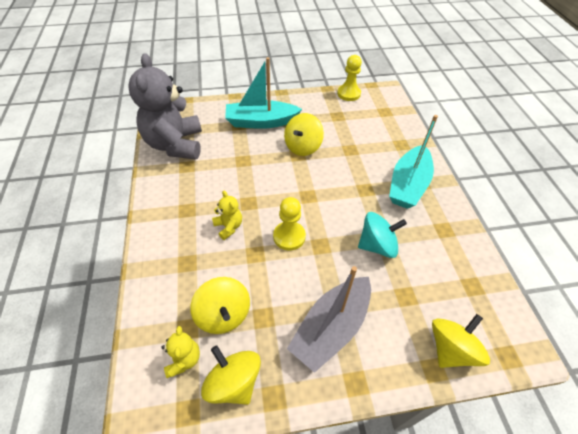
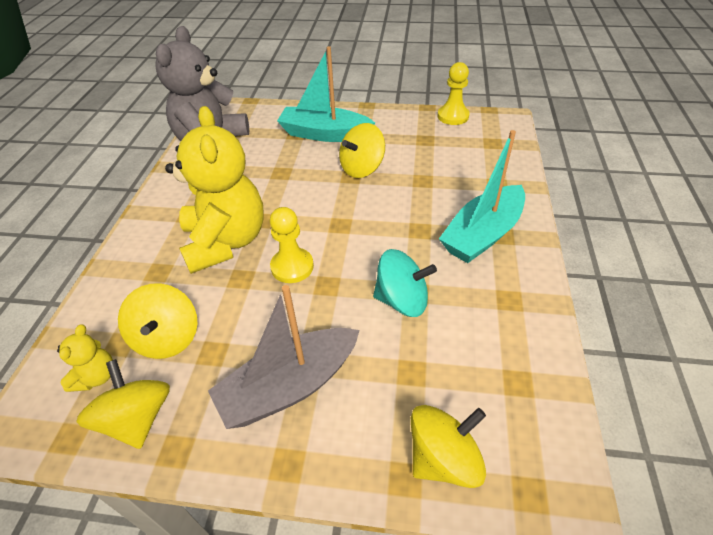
camera: 20 degrees right, 5 degrees down
yellow teddy bear [212,191,242,240] -> yellow teddy bear [165,106,264,274], size x2.36

